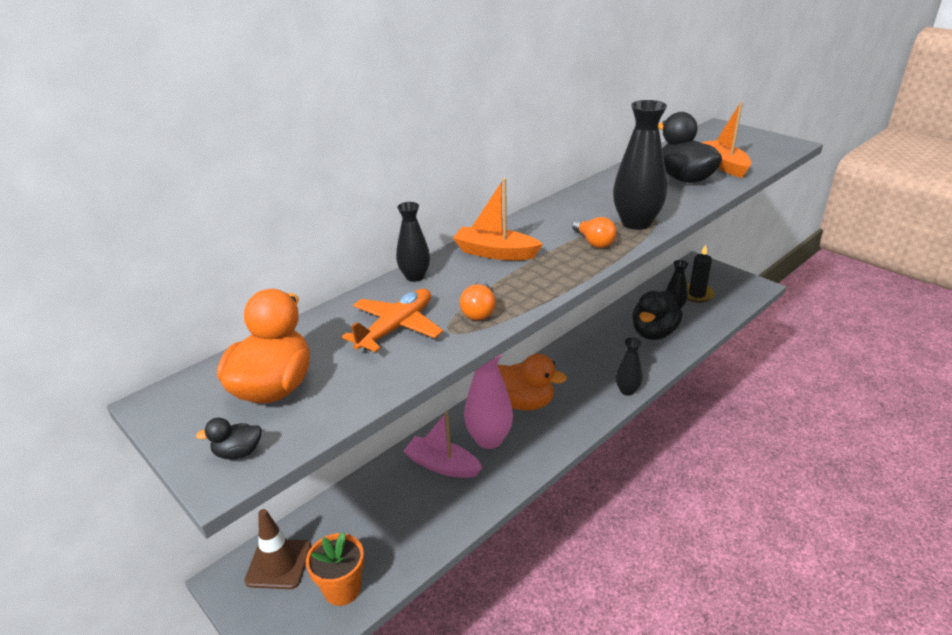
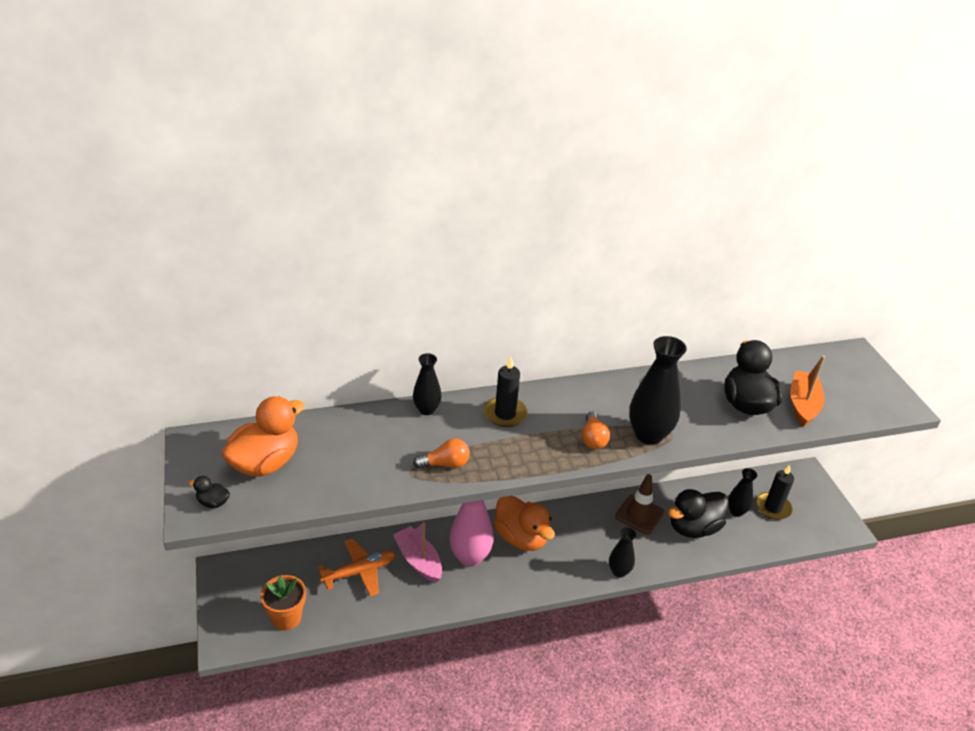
camera: 25 degrees right, 5 degrees up
brown traffic cone [244,509,311,589] -> brown traffic cone moved to [615,474,664,534]
orange plane [342,289,443,352] -> orange plane moved to [318,538,396,597]
orange boat [453,178,543,260] -> black candle [484,357,528,427]
orange light bulb [460,280,496,320] -> orange light bulb turned 135 degrees counterclockwise [413,438,470,469]

